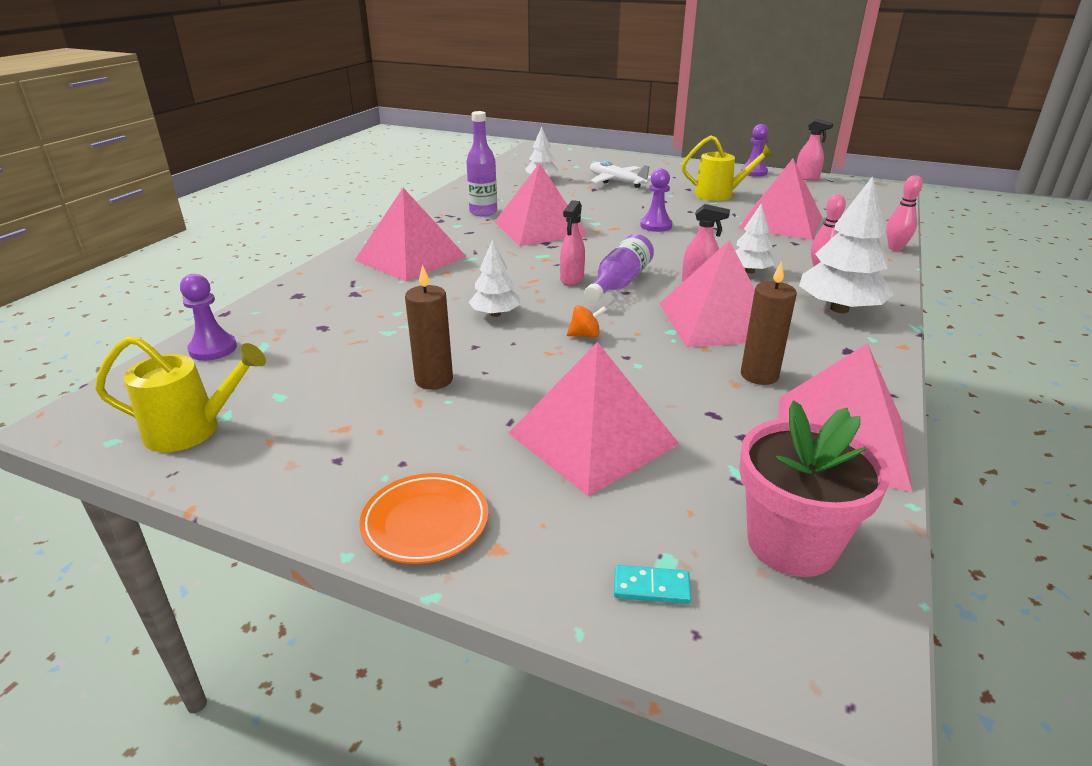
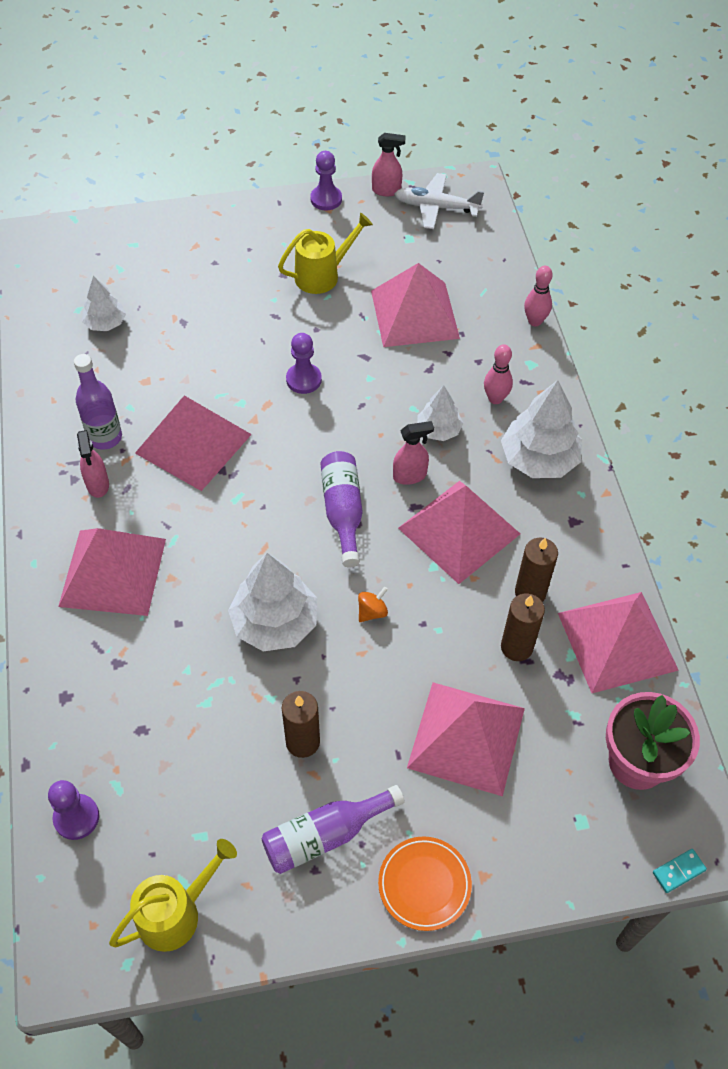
camera: 35 degrees left, 25 degrees up
white tree [468,240,520,317] -> white tree [228,553,317,651], size x1.72
pink spray bottle [560,200,585,285] -> pink spray bottle moved to [77,430,109,498]
white plane [590,161,651,188] -> white plane moved to [394,173,484,229]
turquoise domino [614,565,691,604] -> turquoise domino moved to [653,849,707,893]
none -> purple bottle [262,785,405,874]
none -> brown candle [501,593,545,661]

